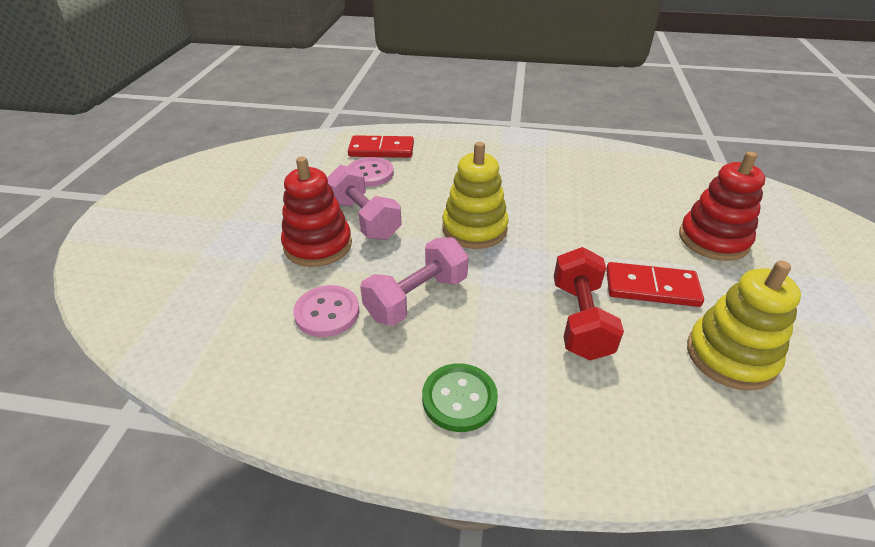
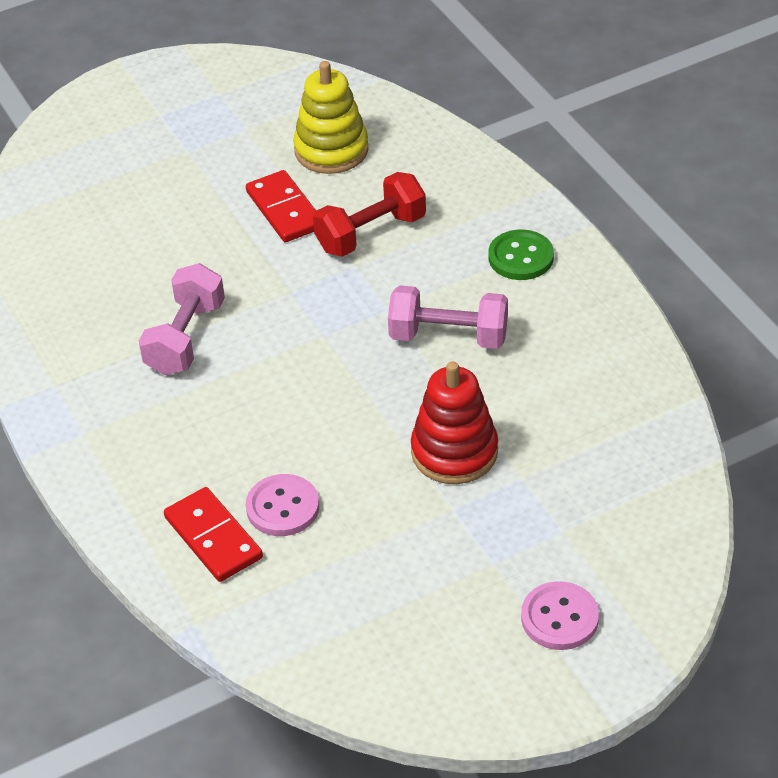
camera: 125 degrees left, 5 degrees up
pink button [293,285,359,337] -> pink button moved to [521,581,599,650]
pink dumbbell [327,165,402,240] -> pink dumbbell moved to [139,263,225,375]
yellow stacking toy [442,142,509,249] -> none
red stacking toy [679,151,765,261] -> none

